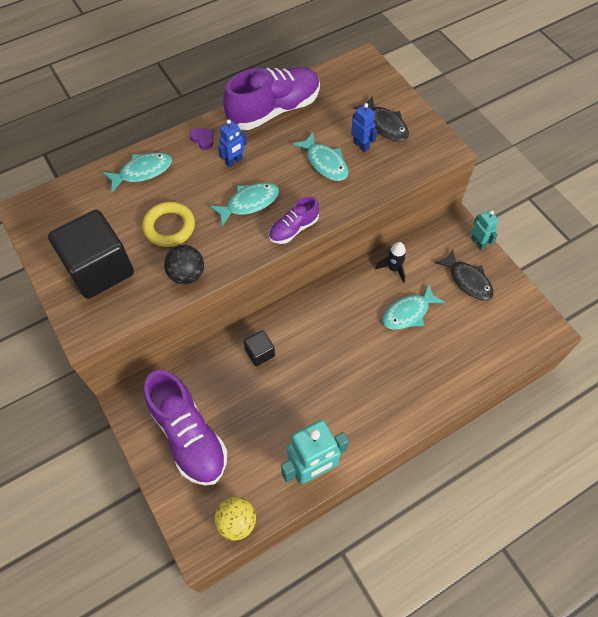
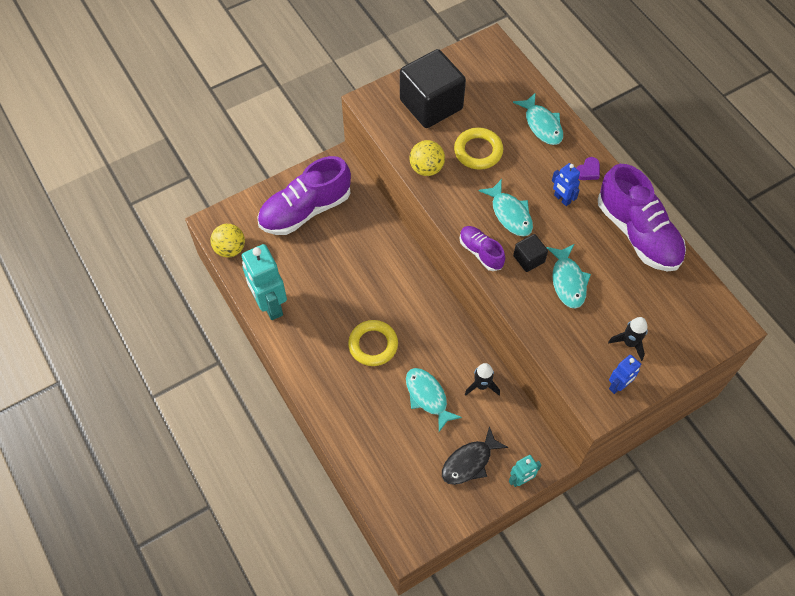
camera: 90 degrees right, 0 degrees up
black ball [164,245,204,284] -> yellow ball [410,140,445,176]
black cube [244,330,275,366] -> black cube moved to [513,234,548,272]
turquoise fish [292,132,349,181] -> turquoise fish turned 60 degrees counterclockwise [546,244,591,309]
blue robot [351,103,377,152] -> blue robot moved to [609,355,641,394]
black fish [353,97,409,142] -> black rocket [608,317,648,361]
none -> yellow ring [348,320,398,366]

